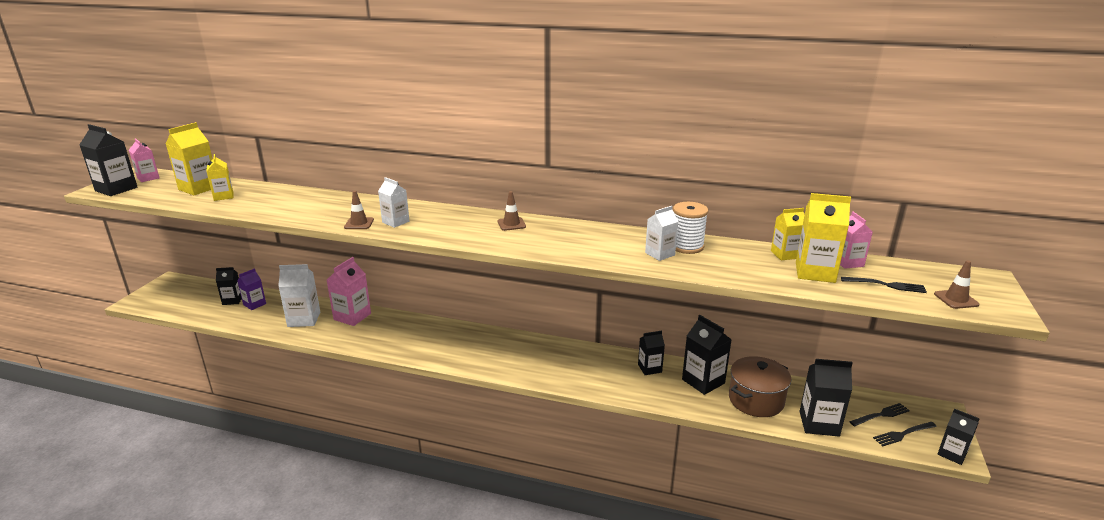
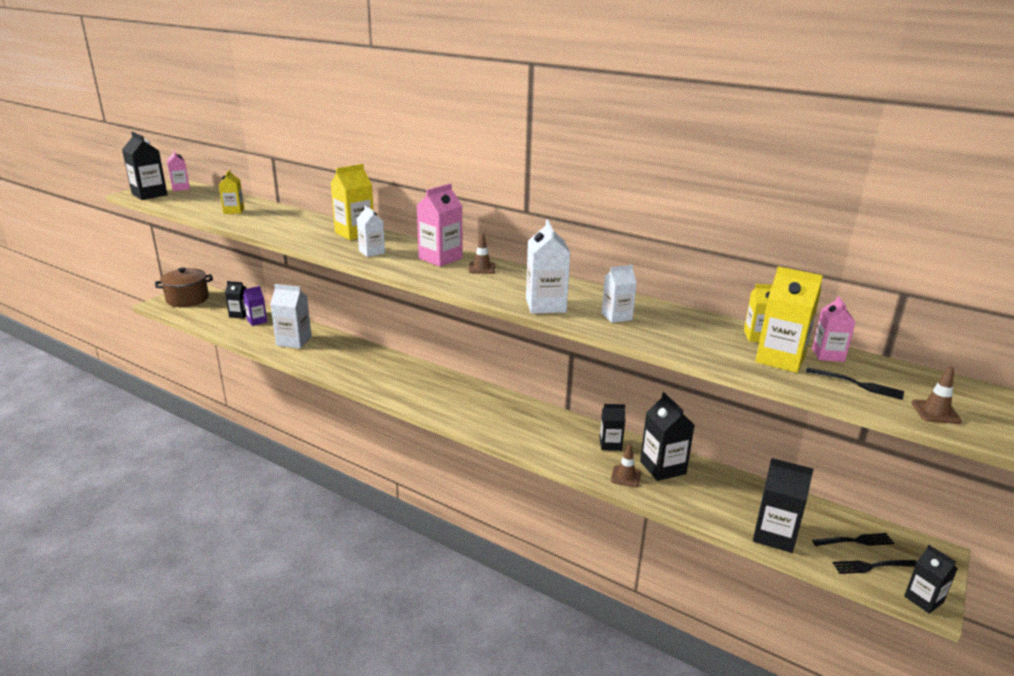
camera: 15 degrees right, 0 degrees up
yellow carton [166,122,213,195] -> yellow carton moved to [331,164,374,240]
pink carton [327,257,371,326] -> pink carton moved to [417,183,463,267]
brown traffic cone [344,191,374,229] -> brown traffic cone moved to [611,444,641,487]
white spool [673,202,708,254] -> none
brown pot [729,356,791,417] -> brown pot moved to [155,267,213,307]
none -> white carton [526,219,570,314]

